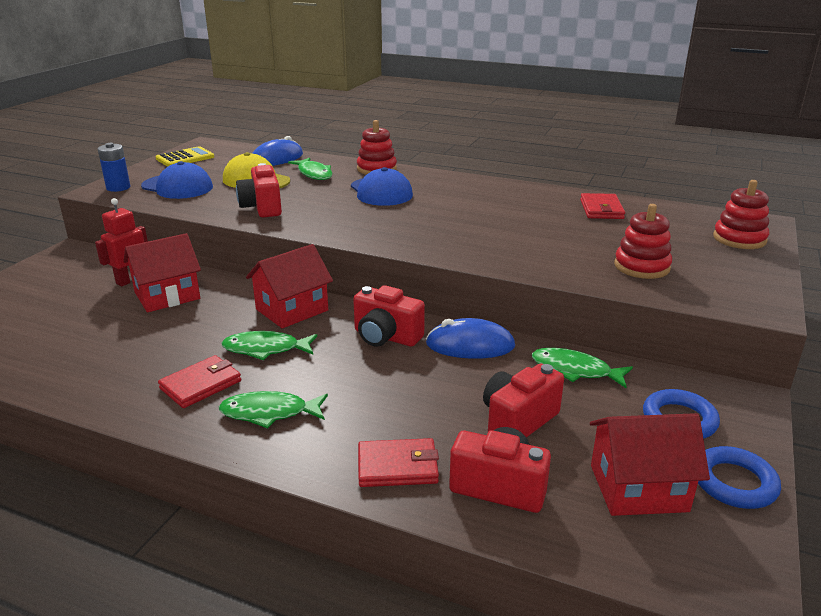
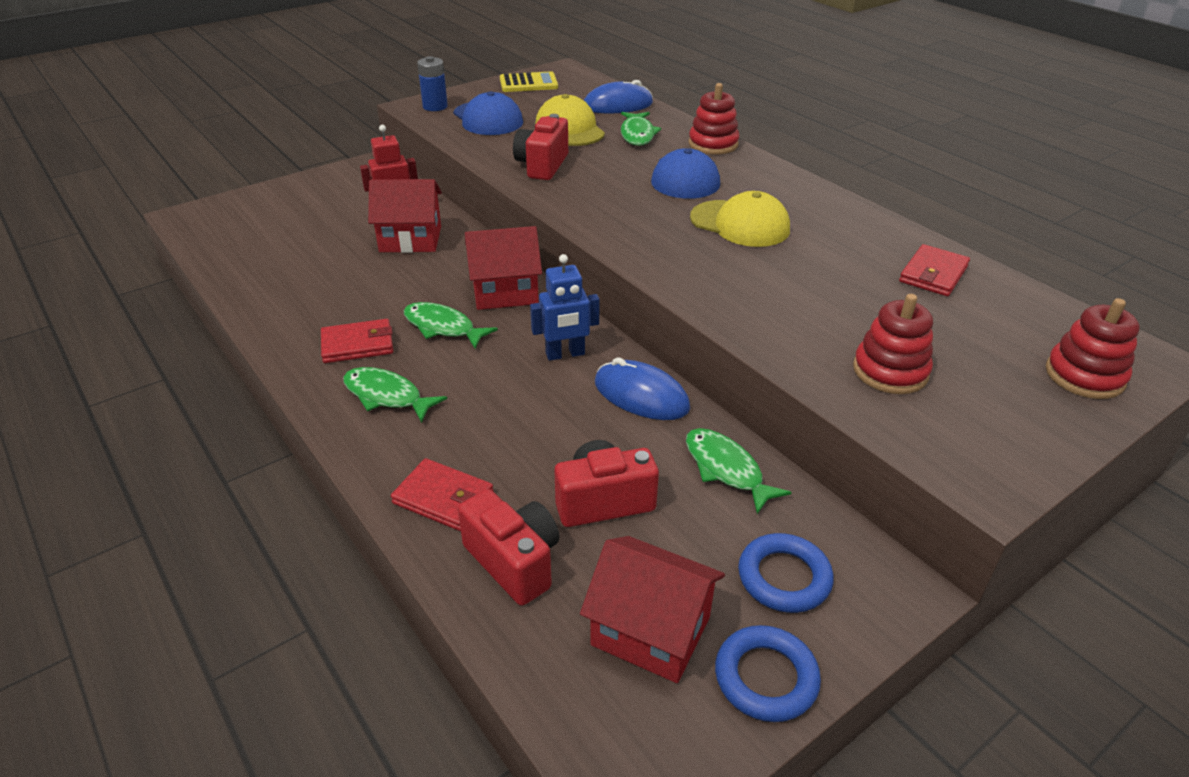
camera: 30 degrees right, 10 degrees up
red camera [353,285,425,347] -> blue robot [530,254,600,361]
none -> yellow cap [690,191,790,247]

